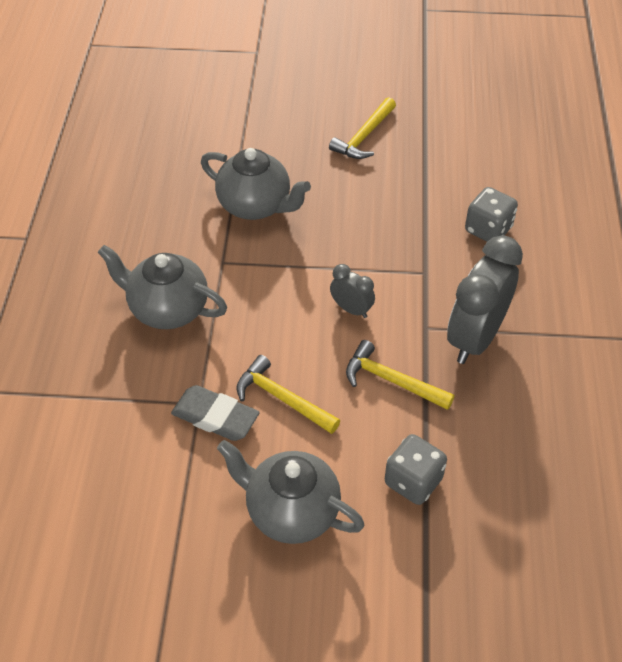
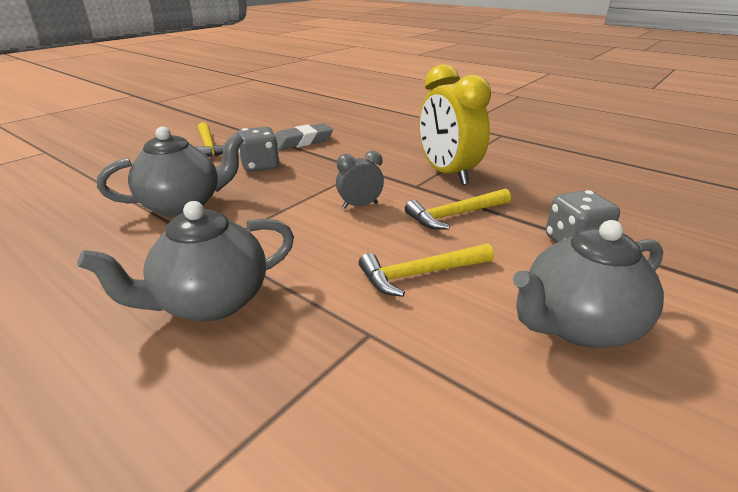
camera: 55 degrees left, 20 degrees down
grey eraser [171,385,260,441] -> grey eraser moved to [275,123,333,150]
grey clock [447,235,523,364] -> yellow clock [419,64,491,185]
grey dice [465,187,518,242] -> grey dice moved to [237,127,280,172]

